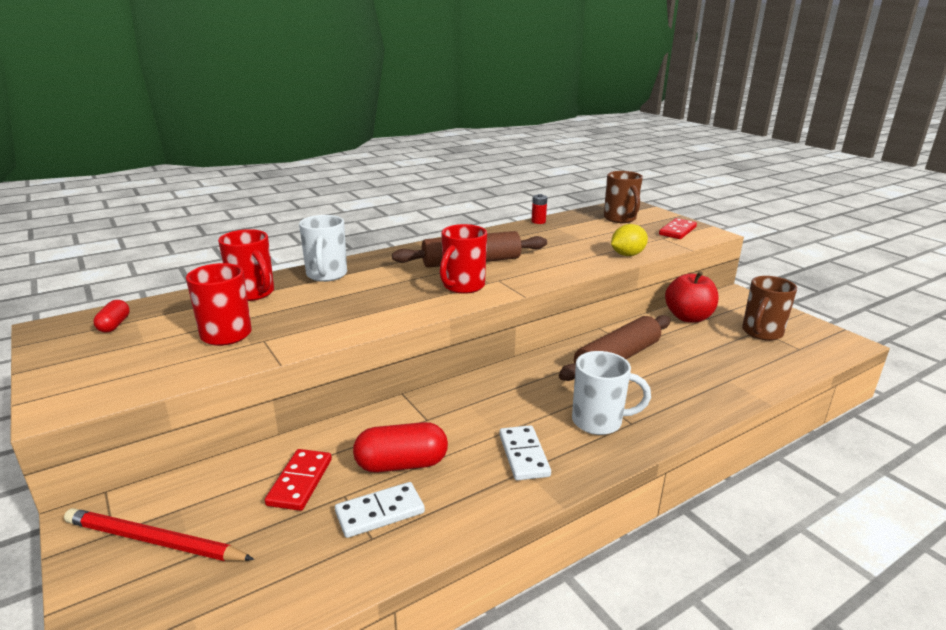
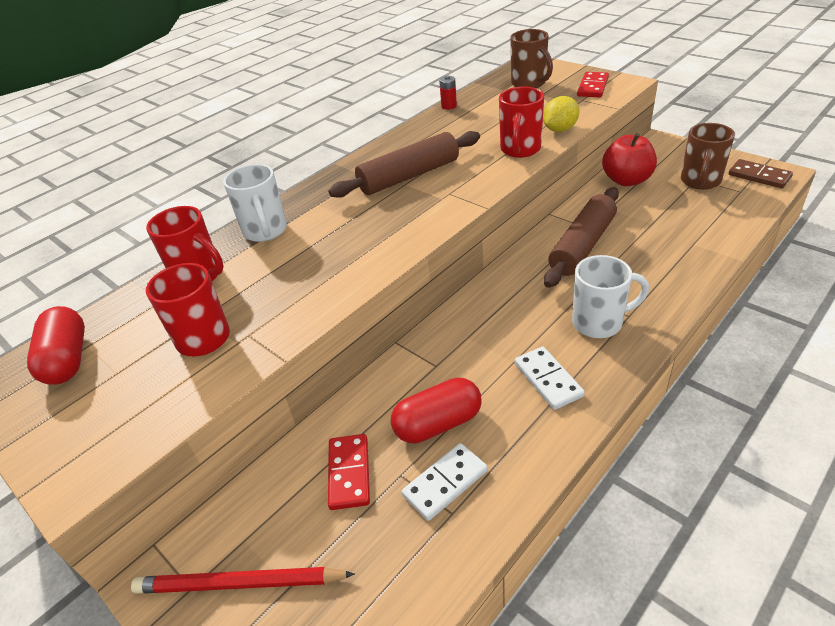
camera: 10 degrees left, 15 degrees up
red capsule [93,300,130,333] -> red capsule [27,306,85,385], size x1.78
red mug [440,224,487,294] -> red mug moved to [499,87,544,158]
none -> brown domino [729,159,793,188]

